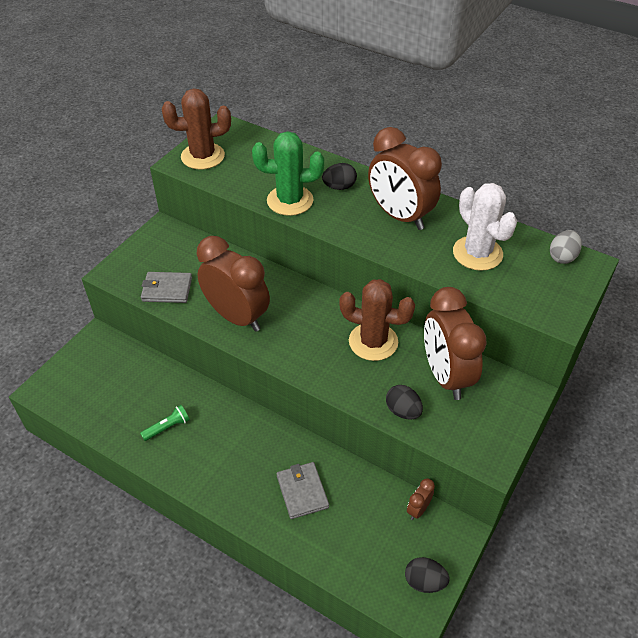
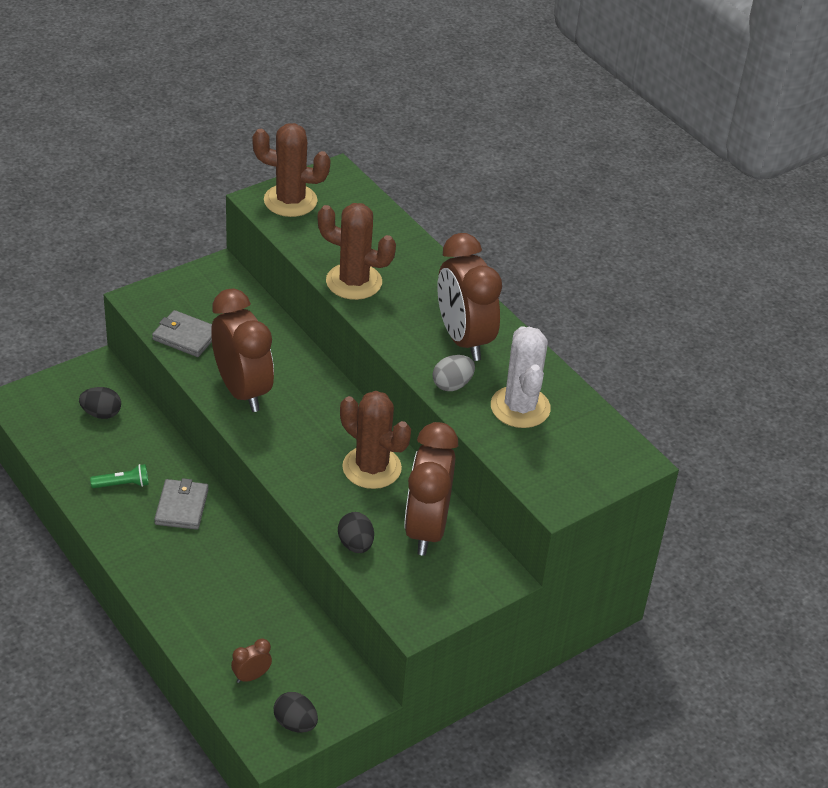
camera: 20 degrees right, 5 degrees down
green cactus [252,131,324,216] -> brown cactus [318,203,396,300]
grey wallet [276,462,329,519] -> grey wallet moved to [154,478,209,530]
black egg [322,163,357,190] -> black egg moved to [79,387,121,419]
brown clock [407,478,435,520] -> brown clock moved to [231,638,272,683]
grey egg [550,230,582,264] -> grey egg moved to [433,355,475,391]

